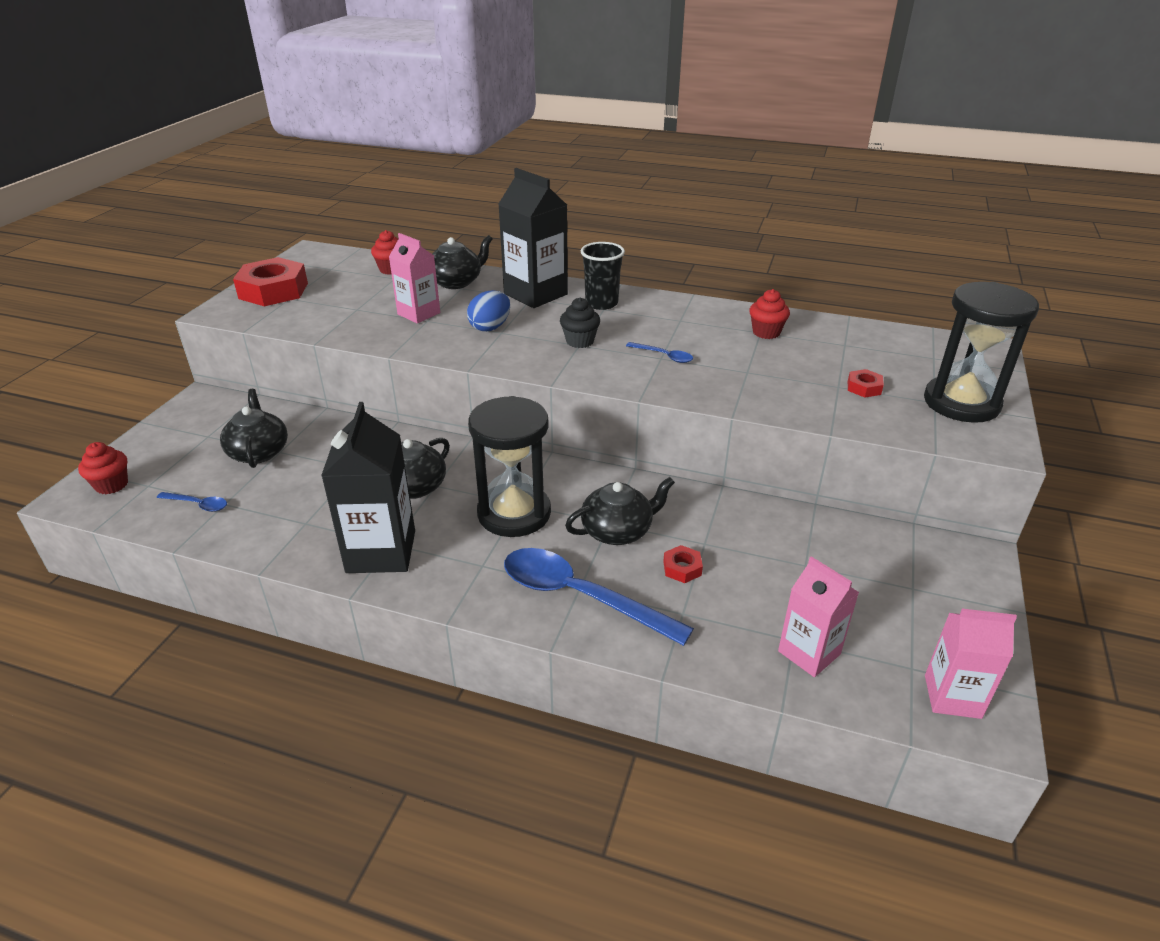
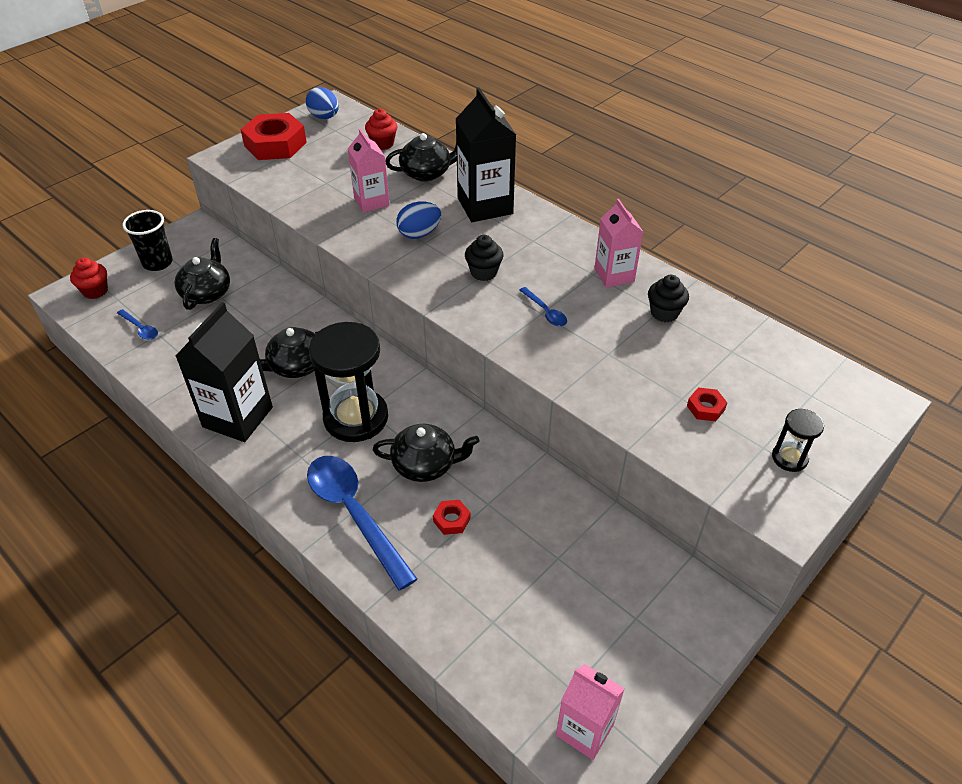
camera: 25 degrees right, 10 degrees up
black cup [581,242,625,310] -> black cup moved to [123,210,173,271]
red cupcake [749,289,790,339] -> black cupcake [648,275,689,322]
pink carton [778,556,859,677] -> pink carton moved to [594,199,643,288]
black hourglass [924,282,1039,423] -> black hourglass [772,409,824,472], size x0.46
none -> blue egg [306,87,339,119]

